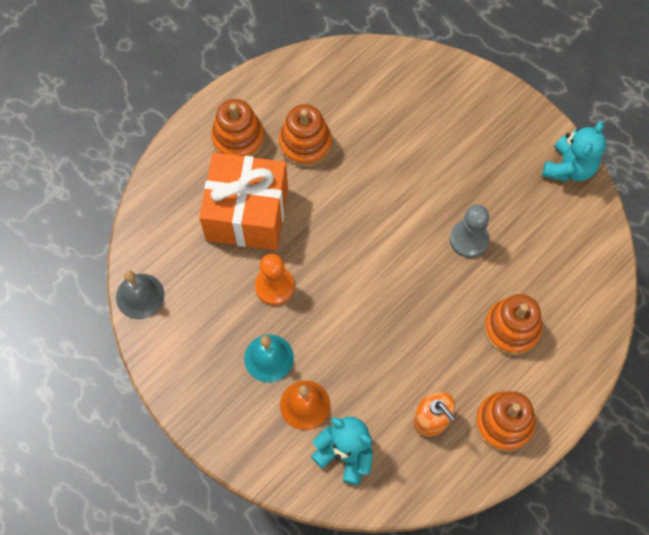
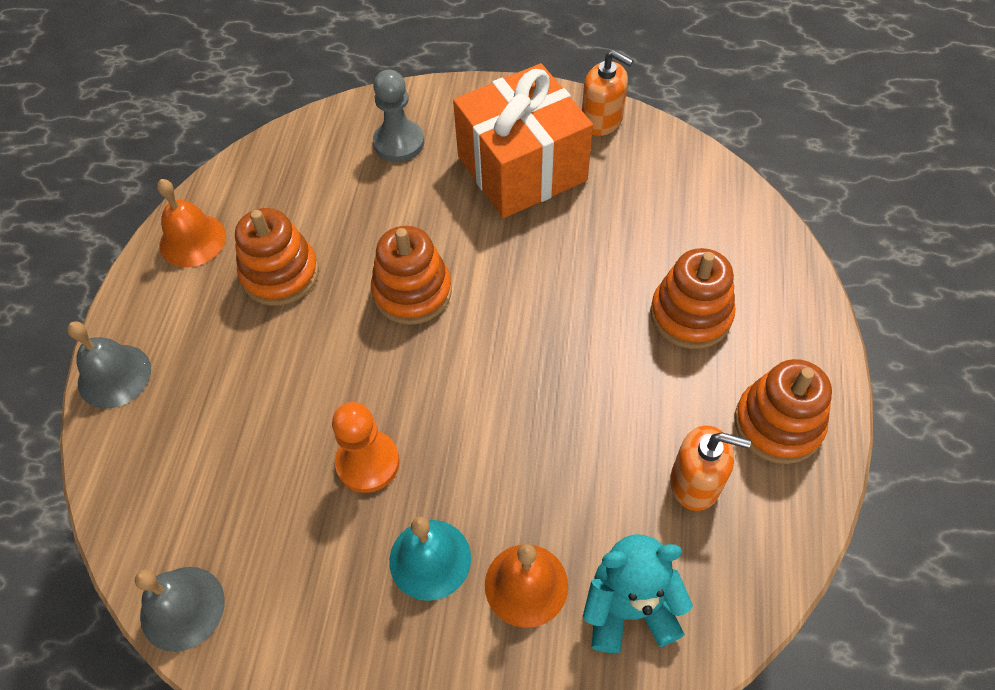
camera: 35 degrees left, 10 degrees down
orange gift [199,153,288,250] -> orange gift moved to [453,63,593,218]
orange stacking toy [211,99,265,157] -> orange stacking toy moved to [371,226,452,325]
grey pawn [450,205,489,258] -> grey pawn moved to [373,69,424,162]
turquoise teddy bear [542,121,606,182] -> orange soap dispenser [582,50,633,136]
none -> grey bell [67,321,151,408]
none -> orange bell [157,179,226,267]

